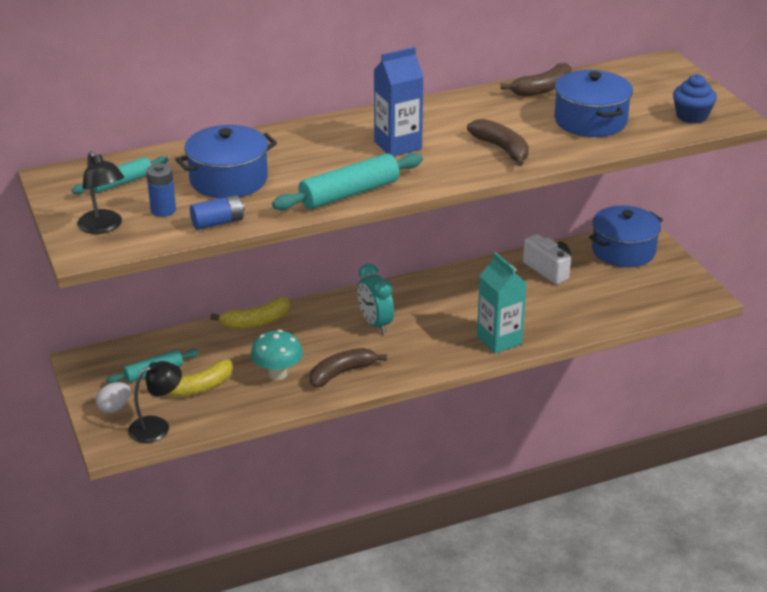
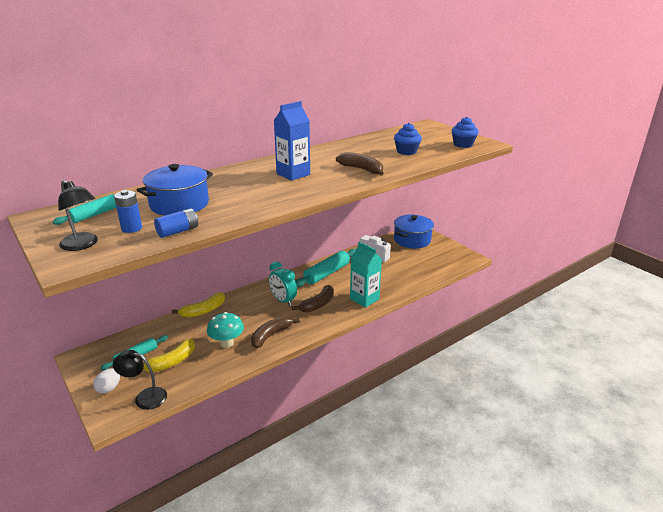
camera: 15 degrees left, 5 degrees down
black lamp [128,361,182,443] -> black lamp turned 120 degrees counterclockwise [113,350,167,410]
turquoise rolling pin [272,153,423,210] -> turquoise rolling pin moved to [295,249,356,287]
brown banana [500,63,571,96] -> brown banana moved to [292,285,334,312]
blue pot [554,70,633,137] -> blue cupcake [394,123,422,155]

